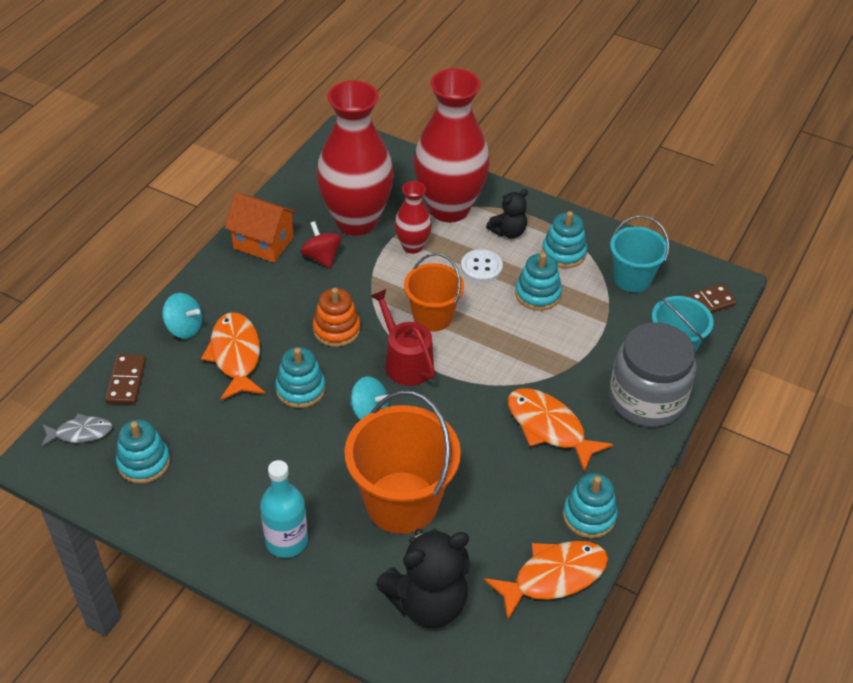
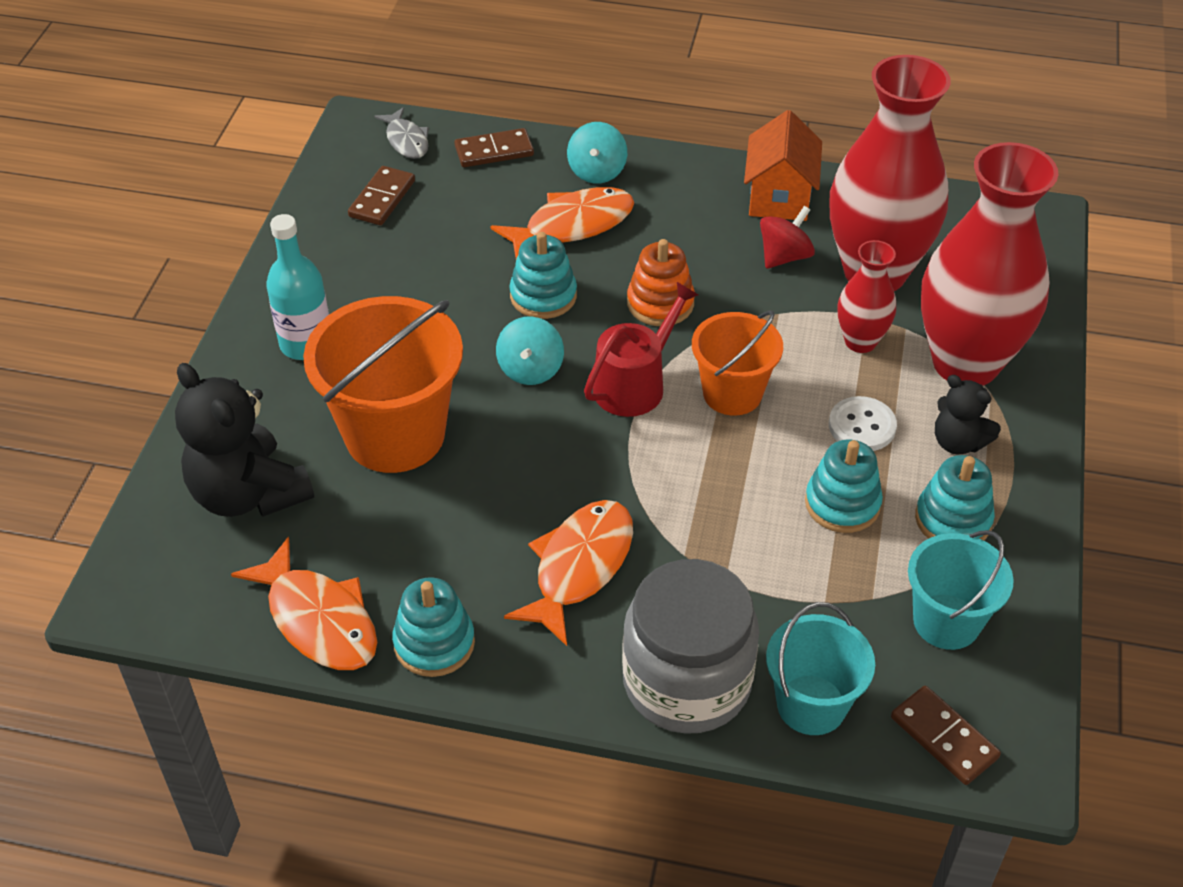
camera: 75 degrees right, 0 degrees up
turquoise stacking toy [116,420,170,484] -> brown domino [348,166,415,225]

